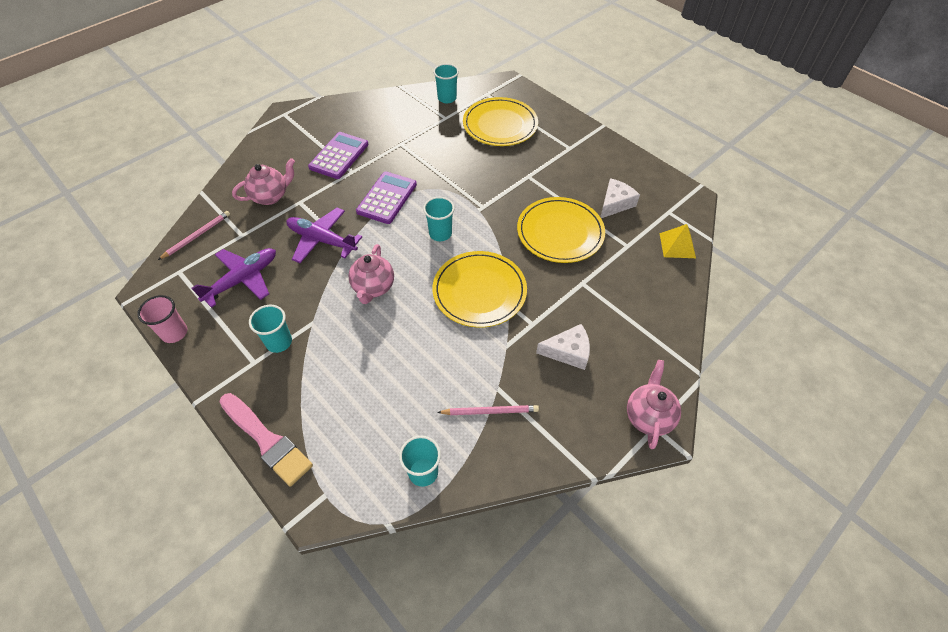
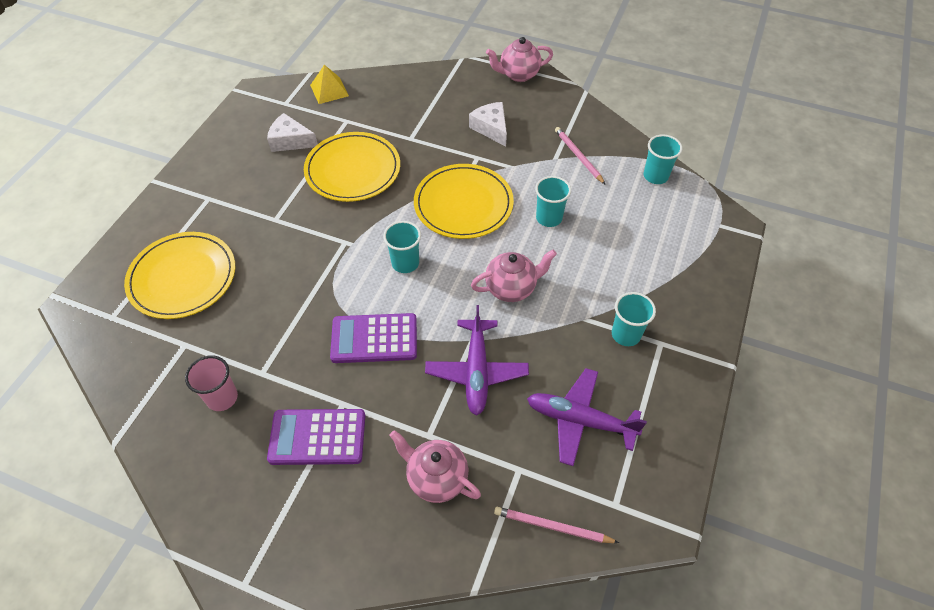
camera: 115 degrees left, 0 degrees up
pink cup [137,295,187,343] -> pink cup moved to [185,355,238,411]
pink brush [219,393,313,487] -> none
turquoise cup [433,64,459,103] -> turquoise cup moved to [535,176,571,227]

